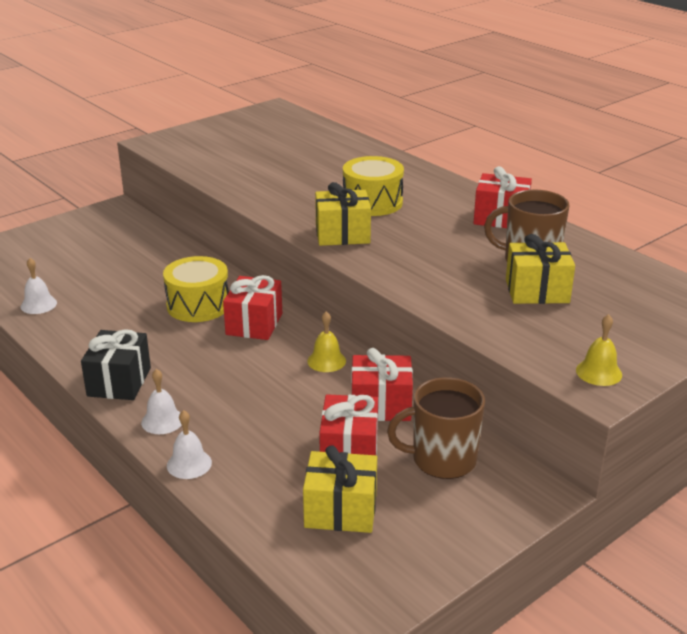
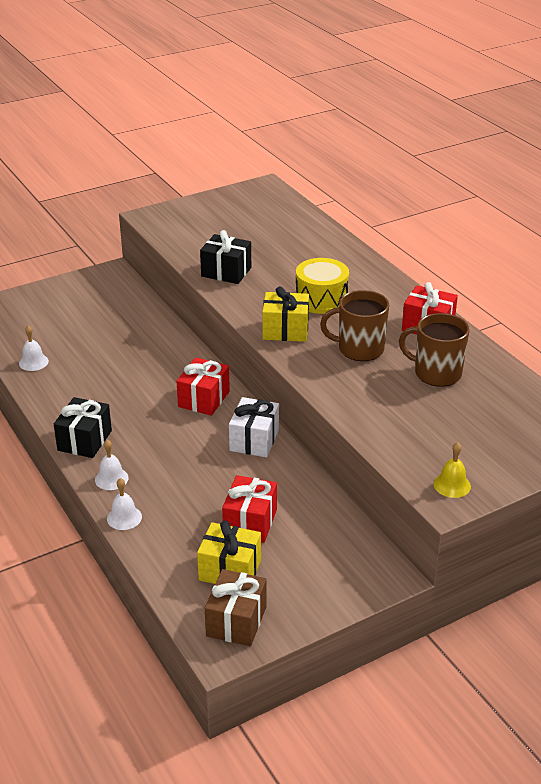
camera: 10 degrees right, 5 degrees up
yellow drum [163,256,229,322] -> none
yellow bell [307,311,346,372] -> white gift [229,397,279,457]
red gift [351,348,413,421] -> none
brown mug [387,377,485,479] -> brown mug moved to [320,290,389,361]
yellow gift [506,234,575,304] -> none
none -> black gift [200,230,251,284]
none -> brown gift [205,569,267,646]

